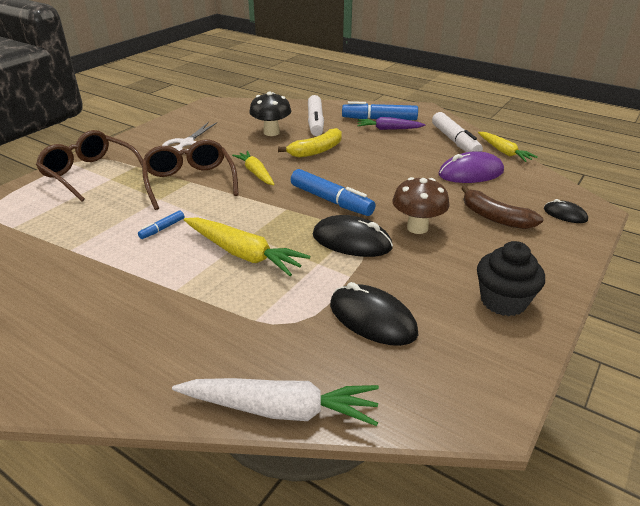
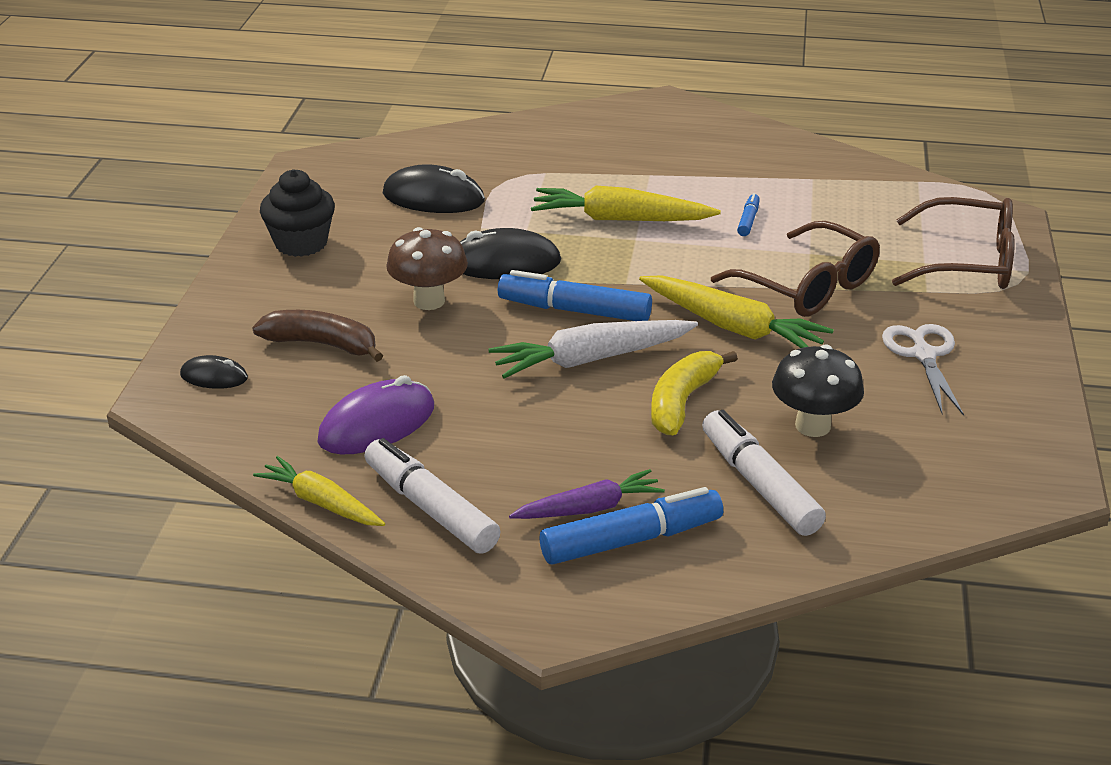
camera: 155 degrees right, 0 degrees up
white carrot [172,378,379,426] -> white carrot moved to [488,320,698,378]
yellow carrot [232,151,275,185] -> yellow carrot [639,275,834,348], size x1.53

